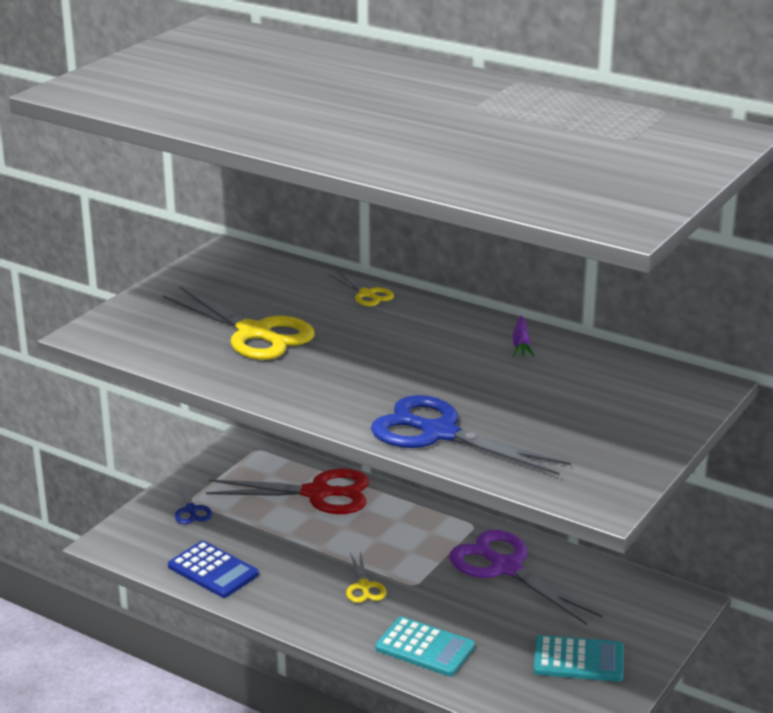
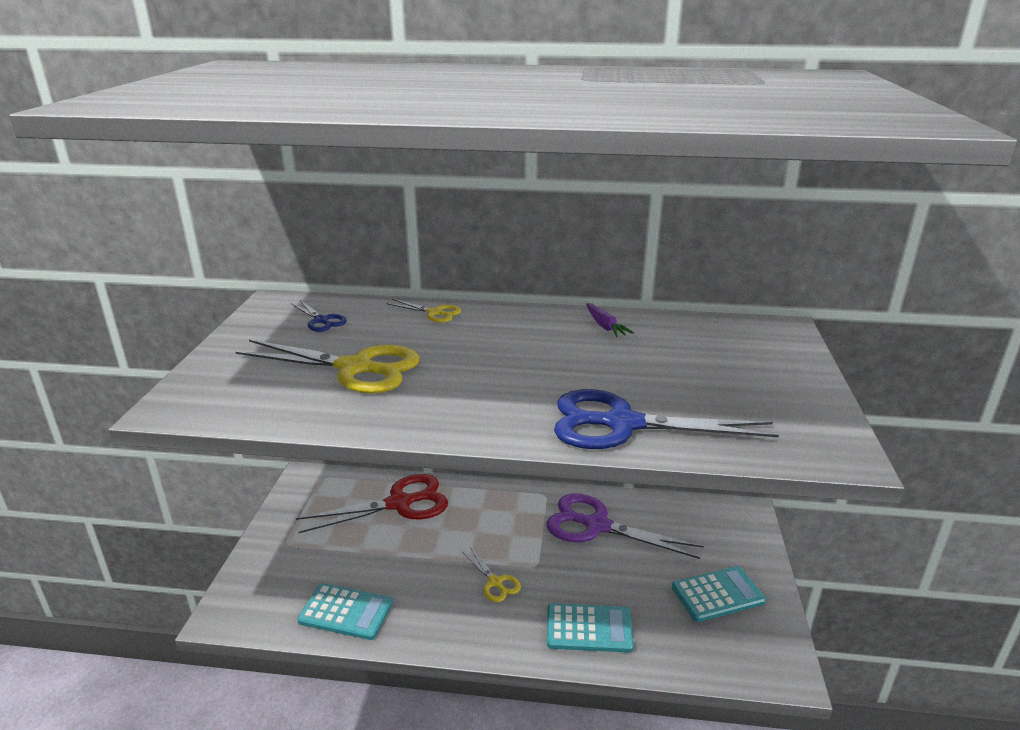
camera: 25 degrees left, 0 degrees up
blue calculator [168,541,259,598] -> turquoise calculator [297,583,393,640]
blue scissors [175,481,212,524] -> blue scissors moved to [291,300,347,332]

